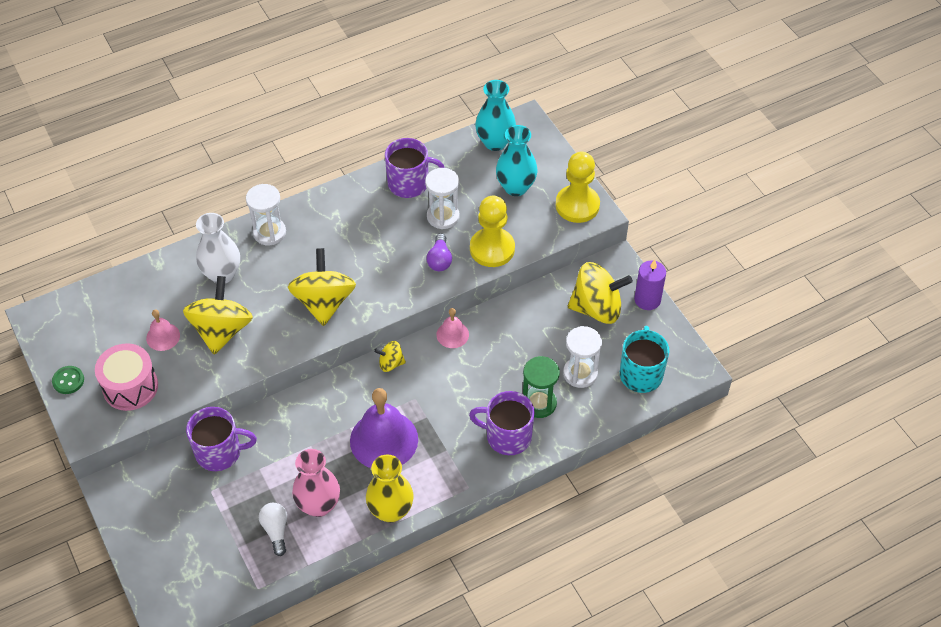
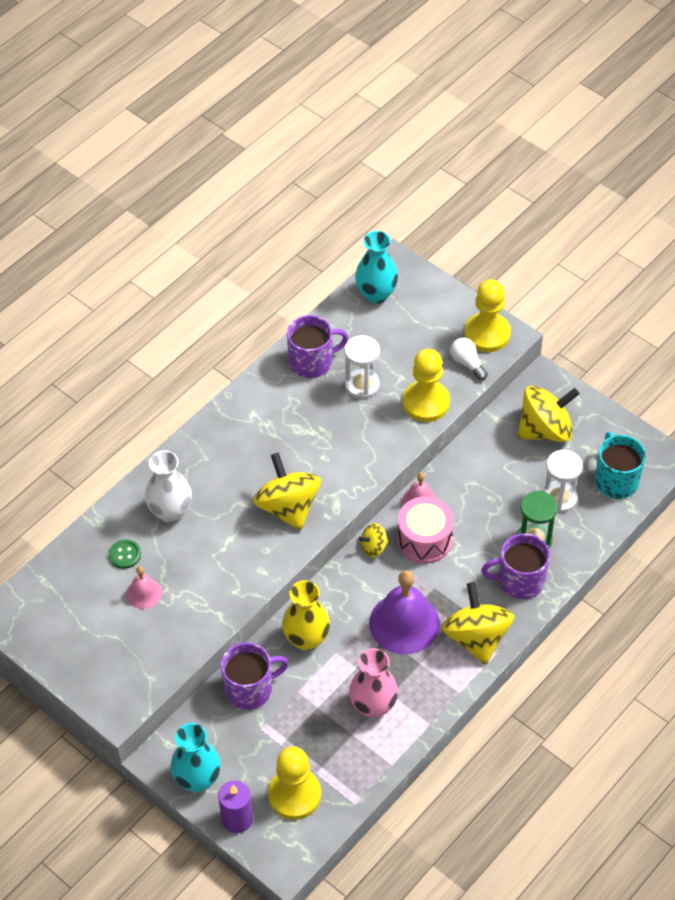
camera: 20 degrees left, 0 degrees up
green button [52,366,84,394] -> green button moved to [109,539,141,569]
pink drum [95,343,158,411] -> pink drum moved to [397,496,454,564]
yellow spinning top [183,276,253,355] -> yellow spinning top moved to [442,582,514,665]
white hourglass [246,184,286,245] -> none
white light bulb [259,503,287,556] -> white light bulb moved to [450,338,488,380]
yellow vase [366,454,414,523] -> yellow vase moved to [282,580,330,651]
purple light bulb [427,233,452,271] -> none
turquoise vase [496,125,538,196] -> turquoise vase moved to [171,723,221,792]
purple candle [634,260,666,310] -> purple candle moved to [218,780,253,833]
none -> yellow pawn [268,746,321,820]

